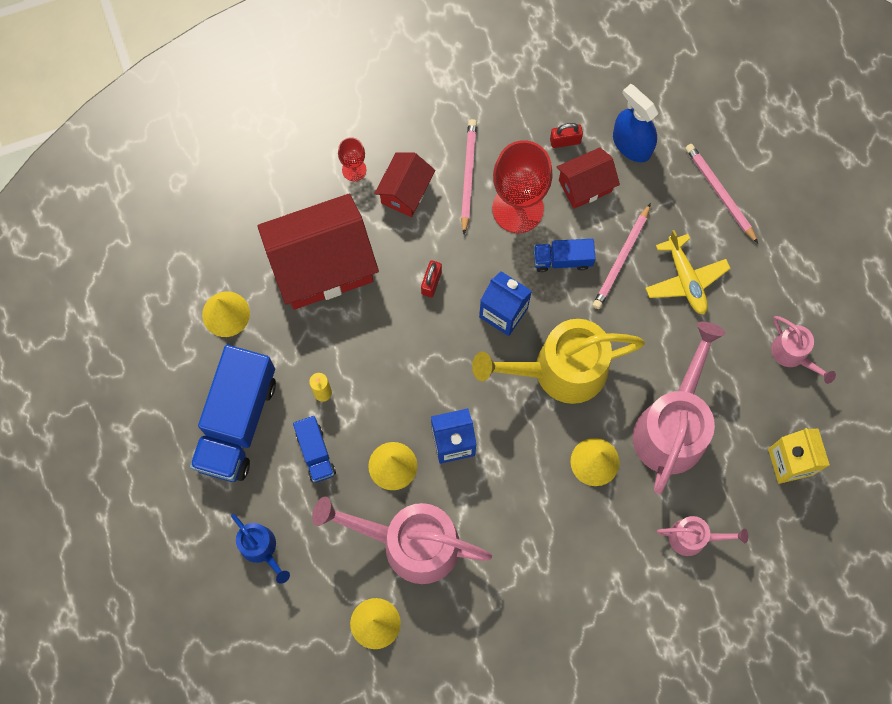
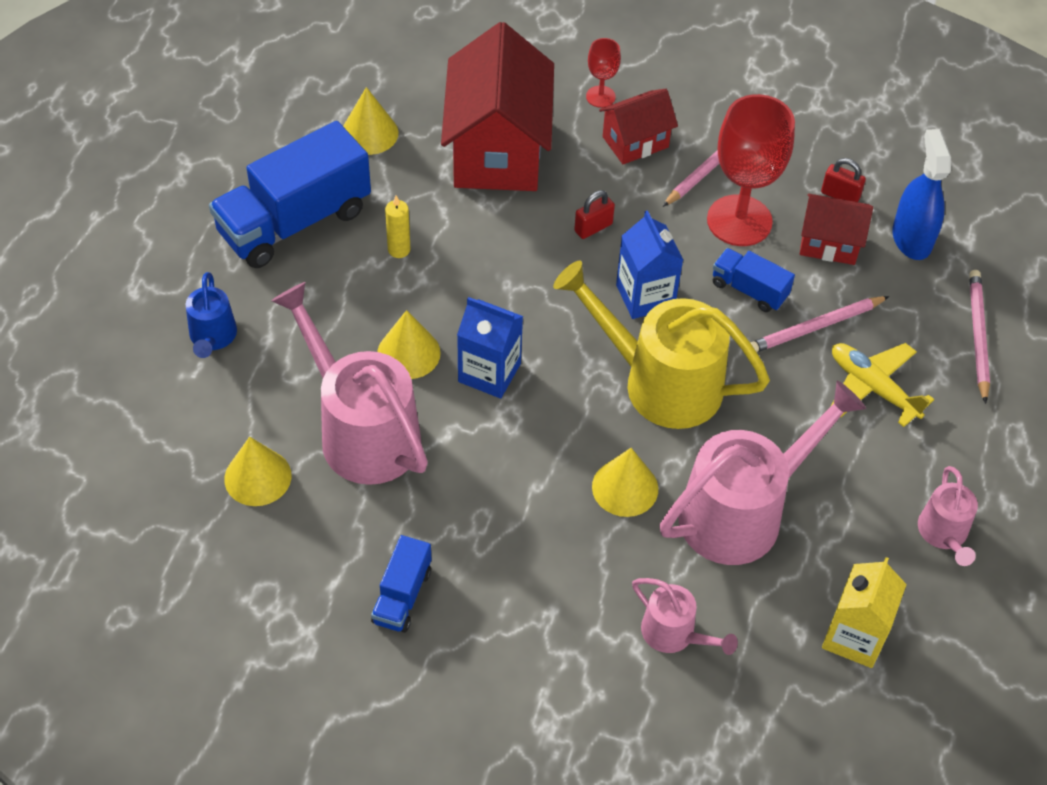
camera: 35 degrees right, 20 degrees down
red house [257,194,379,310] -> red house turned 75 degrees clockwise [441,22,554,191]
blue truck [293,416,336,483] -> blue truck moved to [371,535,431,633]
yellow plane [645,230,730,314] -> yellow plane turned 120 degrees clockwise [830,343,934,427]

